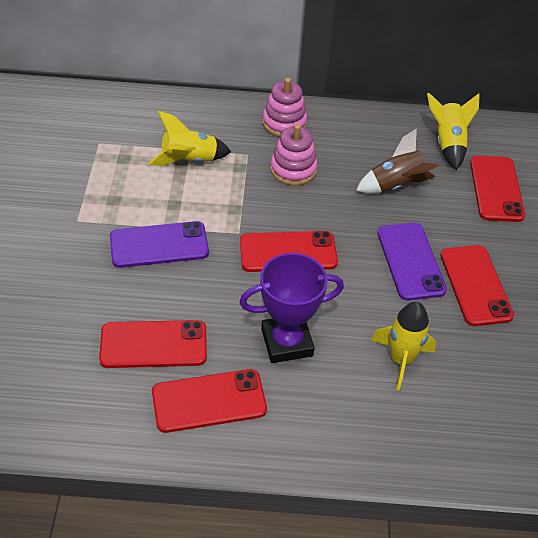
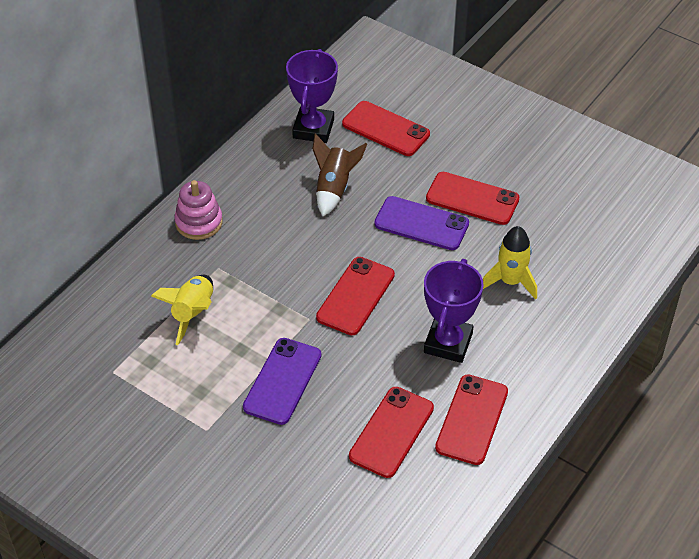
camera: 55 degrees left, 0 degrees up
pink stacking toy [270,124,318,186] -> none
yellow rocket [427,93,480,170] -> purple trophy [286,49,338,143]

